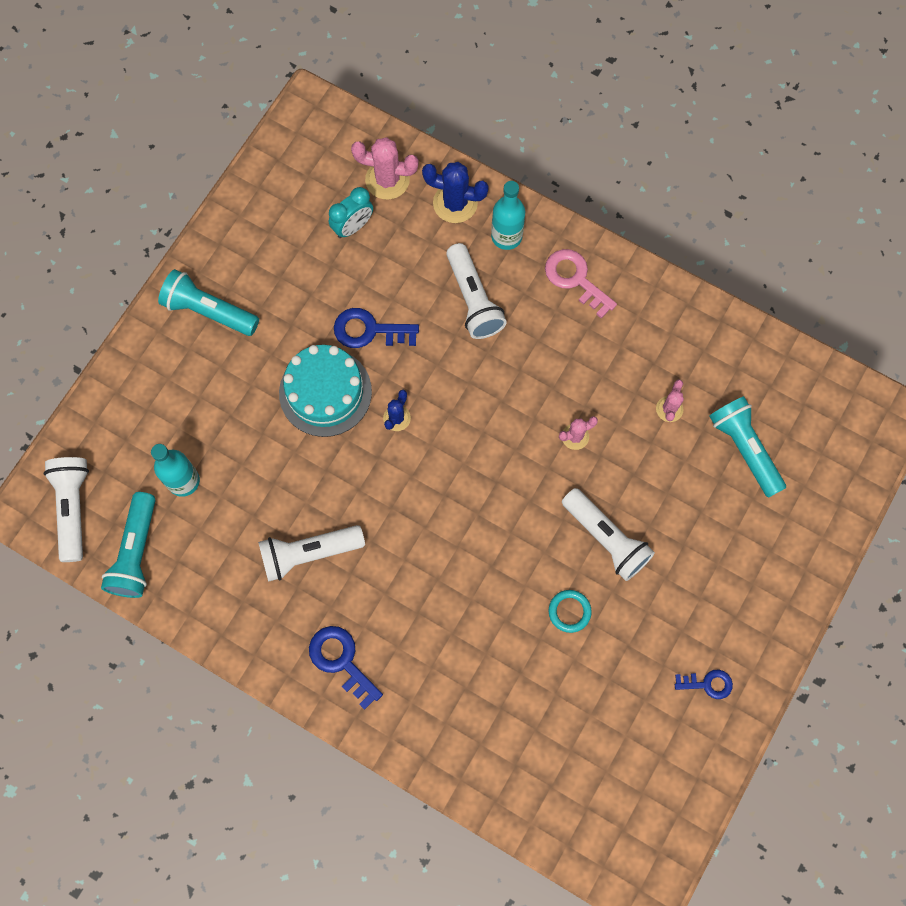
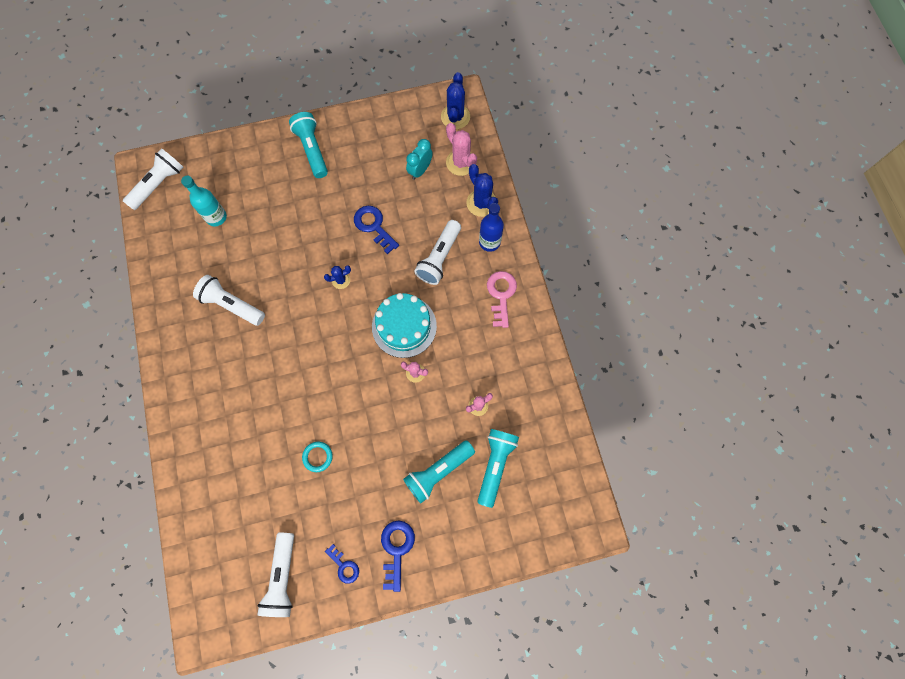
camera: 45 degrees right, 0 degrees up
turquoise flashlight [101,492,156,598] -> turquoise flashlight moved to [403,440,475,503]
turquoise cake [279,345,372,437] -> turquoise cake moved to [372,293,437,358]
blue key [309,626,383,710] -> blue key moved to [381,520,415,592]
turquoise clock [329,187,373,238] -> turquoise clock turned 120 degrees clockwise [406,139,433,180]
turquoise bottle [491,181,525,250] -> blue bottle [479,203,504,252]
white flashlight [562,488,655,581] -> white flashlight moved to [257,532,294,617]
none -> blue cactus [441,72,470,129]

